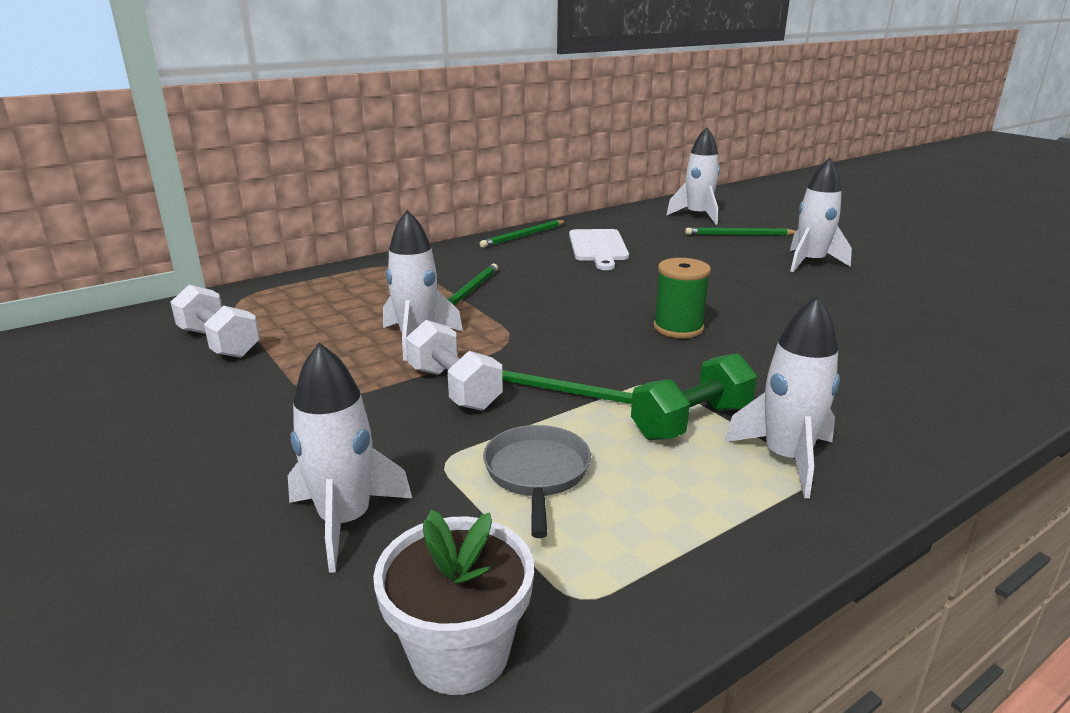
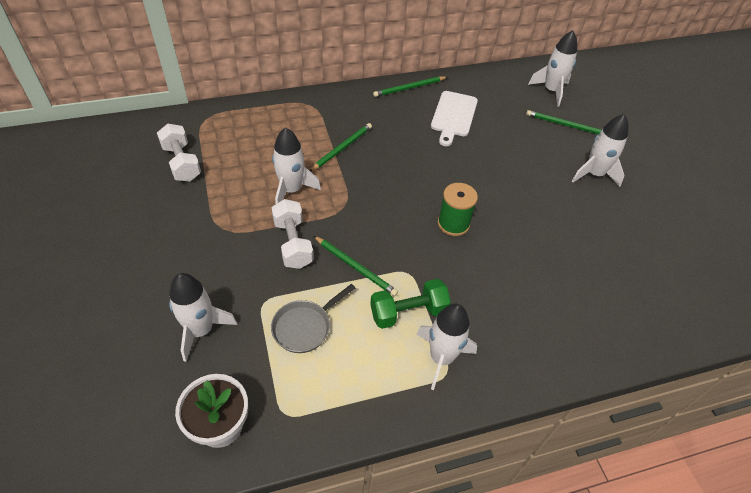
camera: 15 degrees right, 25 degrees up
grey pan [483,425,591,538] -> grey pan turned 150 degrees counterclockwise [271,284,355,353]

